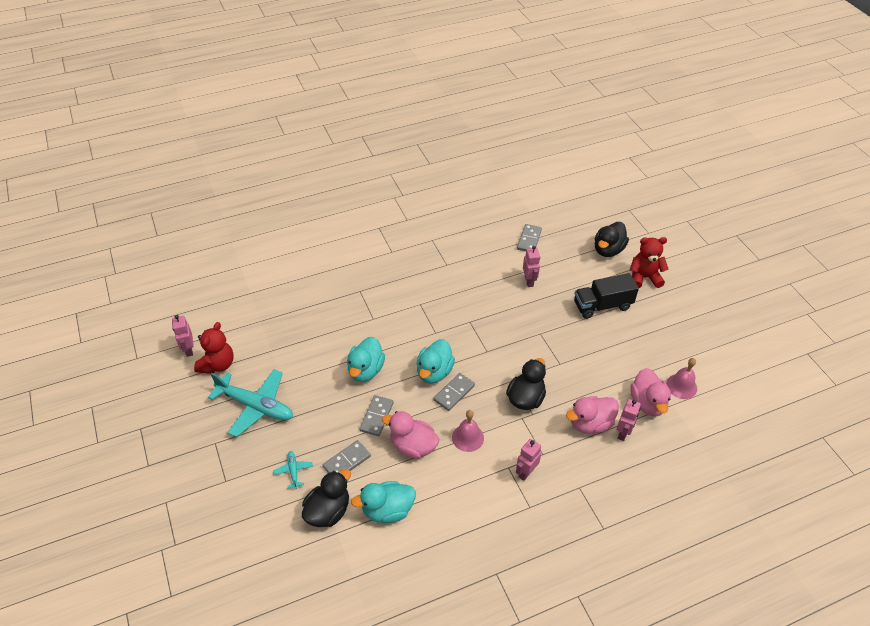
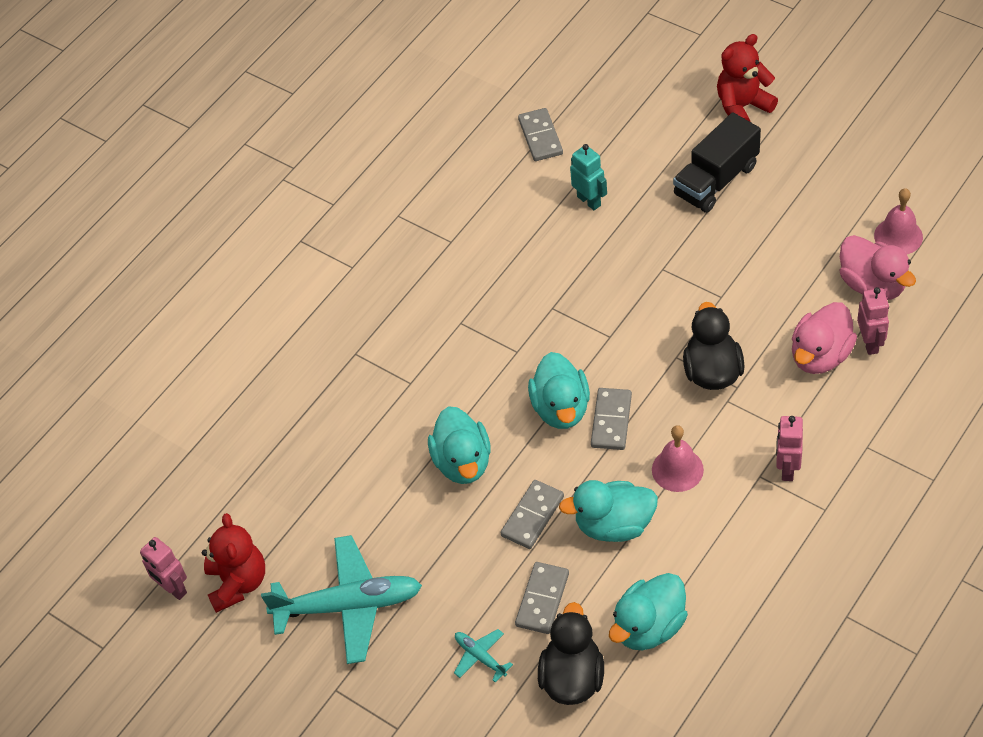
camera: 25 degrees left, 5 degrees up
grey domino [360,395,394,436] -> grey domino turned 45 degrees clockwise [500,480,564,549]
pink duck [382,411,439,459] -> turquoise duck [559,480,658,542]
pink robot [523,246,540,287] -> turquoise robot [570,144,607,210]
black duck [595,222,629,257] -> none

